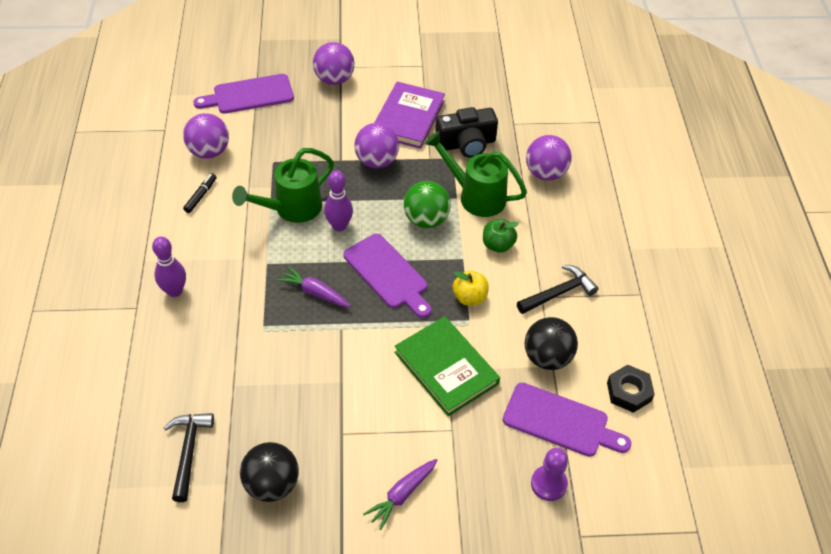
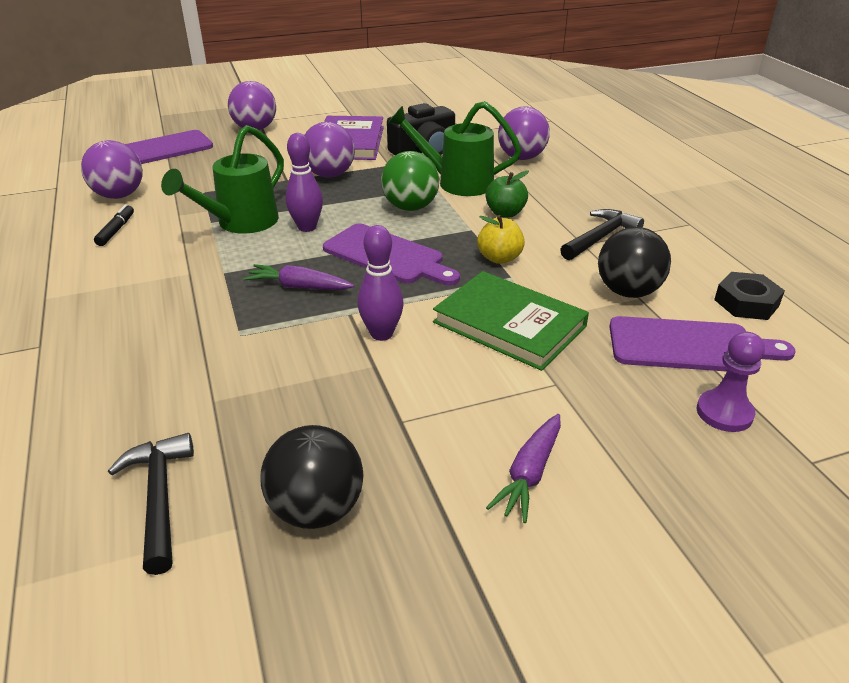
camera: 15 degrees left, 15 degrees down
purple bowling pin [152,236,186,297] -> purple bowling pin moved to [357,225,403,341]

